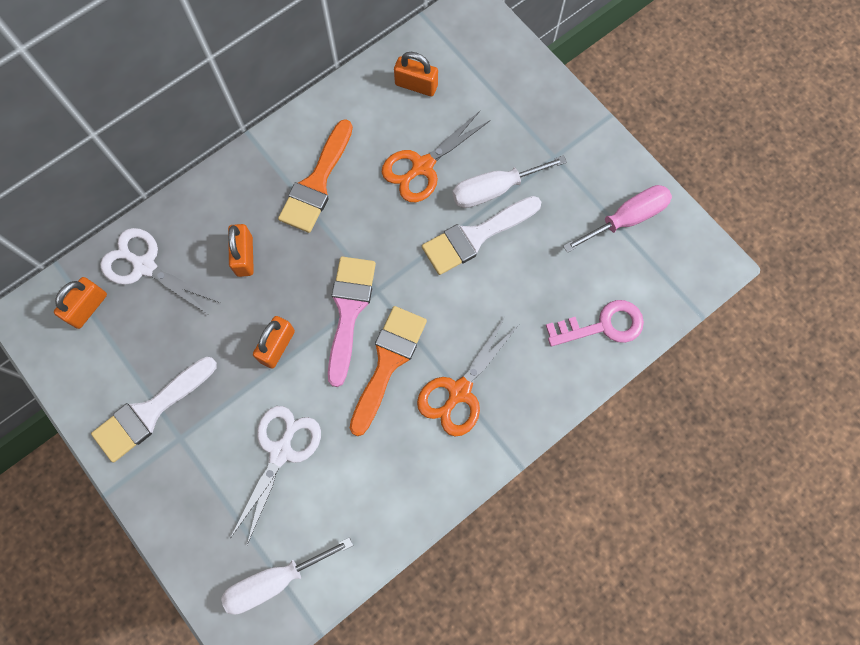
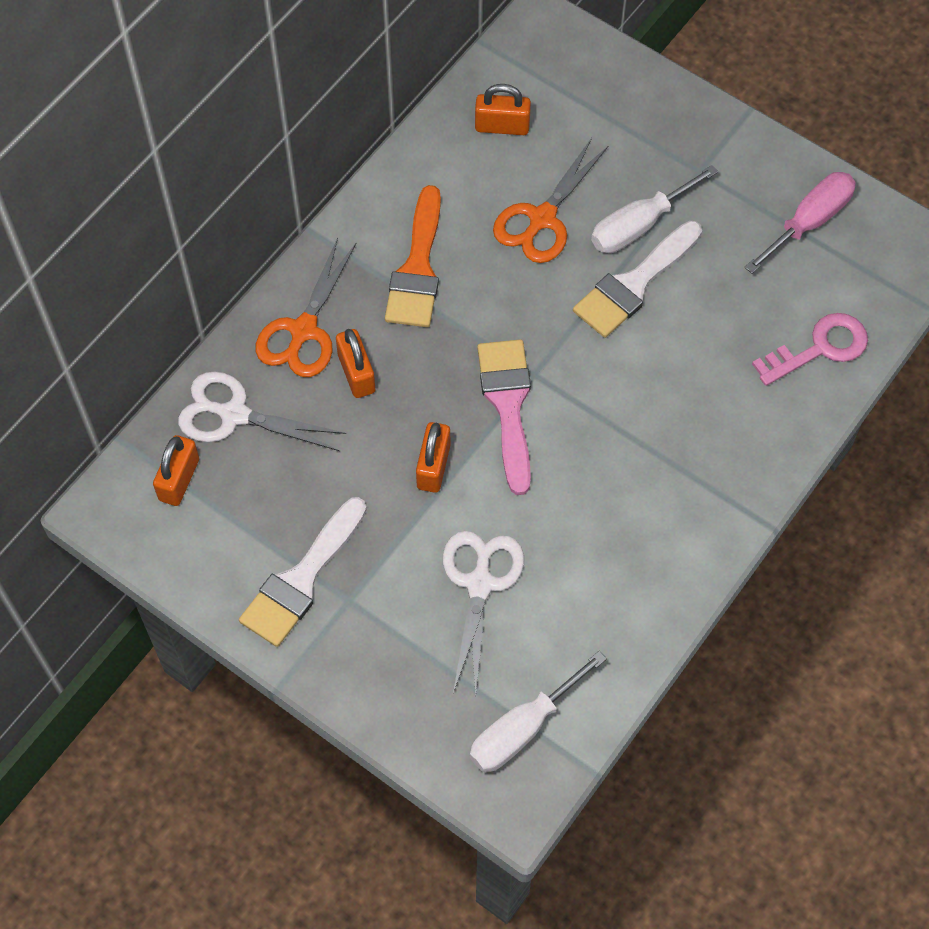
camera: 15 degrees left, 10 degrees down
orange brush [349,306,427,436] -> none
orange scissors [417,317,519,437] -> orange scissors moved to [256,238,356,377]

